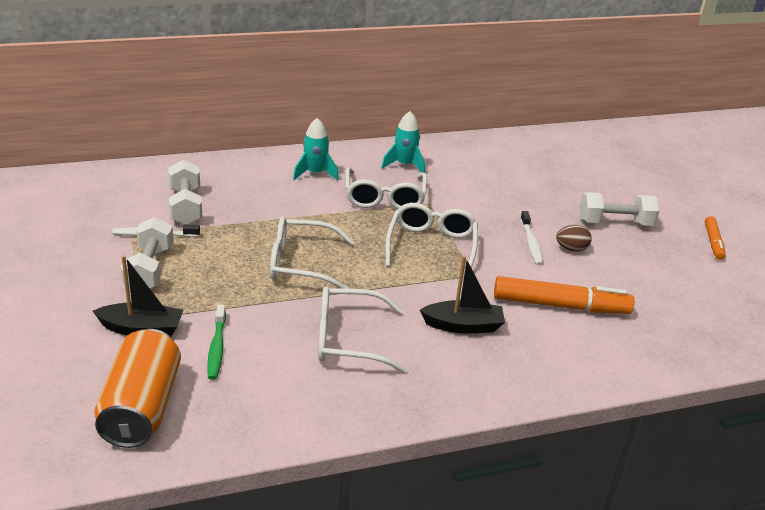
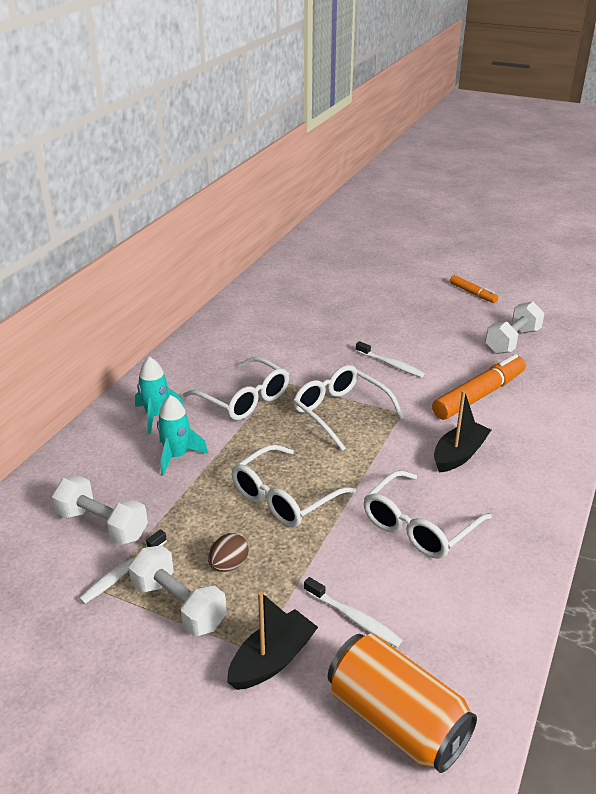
camera: 45 degrees left, 0 degrees up
green toothbrush [207,305,226,380] -> white toothbrush [304,577,402,647]
turquoise rocket [381,111,425,173] -> turquoise rocket moved to [157,395,208,476]
brown egg [556,225,592,252] -> brown egg moved to [208,533,249,572]
white dumbbell [579,192,659,226] -> white dumbbell moved to [485,302,544,354]

